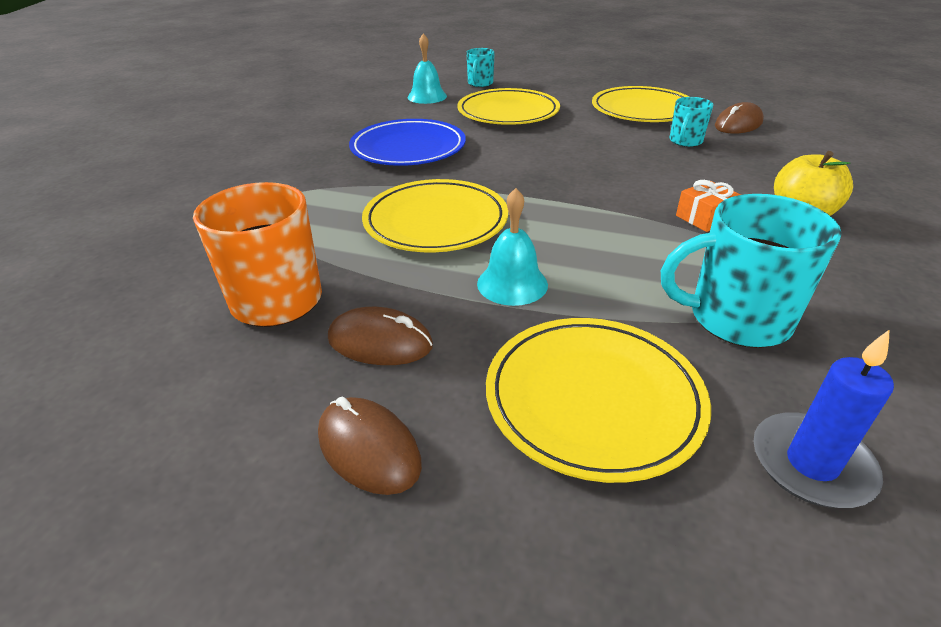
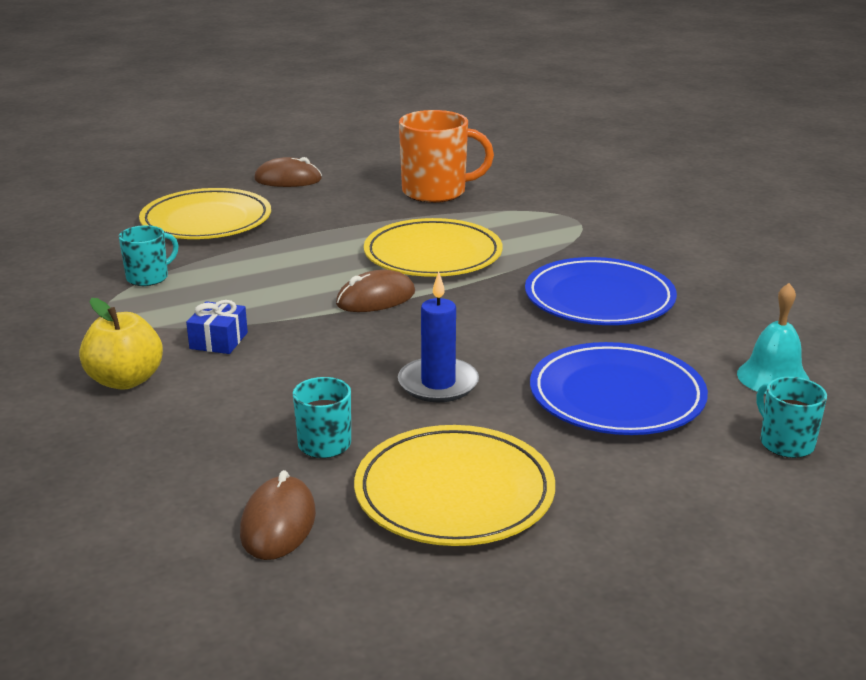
camera: 135 degrees right, 10 degrees down
brown mouse [328,307,433,365] -> brown mouse moved to [336,270,415,312]
yellow plate [457,88,560,125] -> blue plate [530,342,708,435]
turquoise bell [477,188,548,306] -> none
turquoise mug [661,194,842,348] -> turquoise mug [119,225,179,286], size x0.55
orange gift [676,180,741,232] -> blue gift [186,300,248,354]
blue candle [753,329,894,508] -> blue candle moved to [398,272,479,402]

